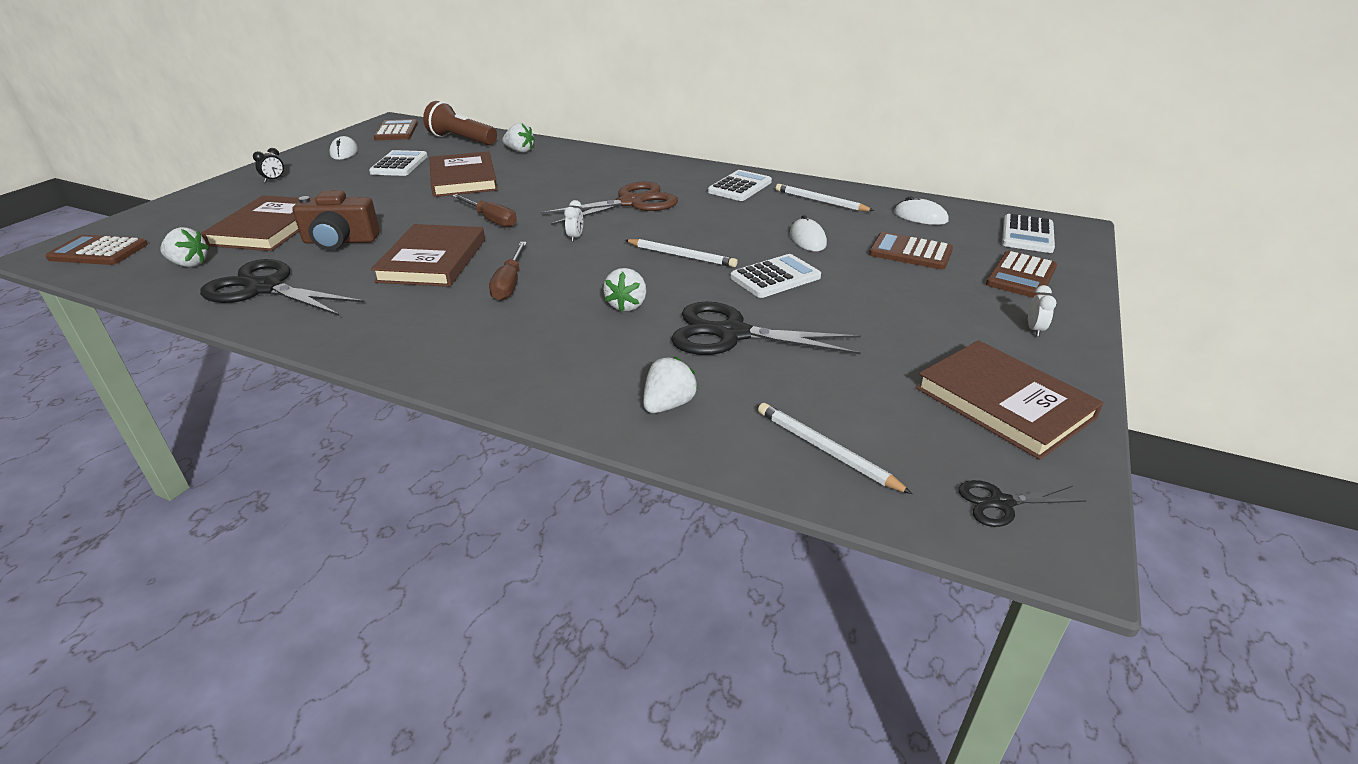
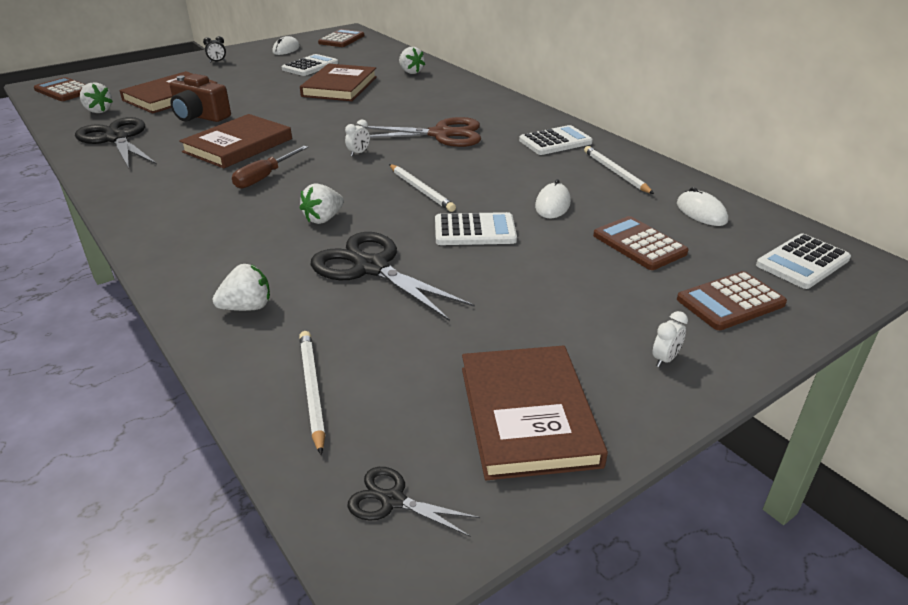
camera: 30 degrees right, 0 degrees up
brown flashlight [423,101,497,145] -> none
brown screwdriver [452,194,517,228] -> none

